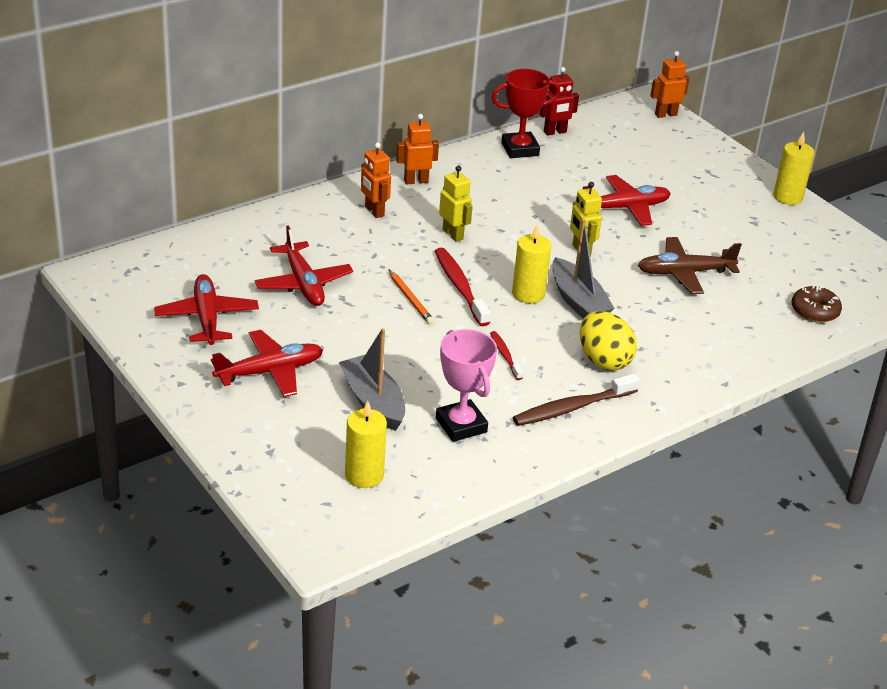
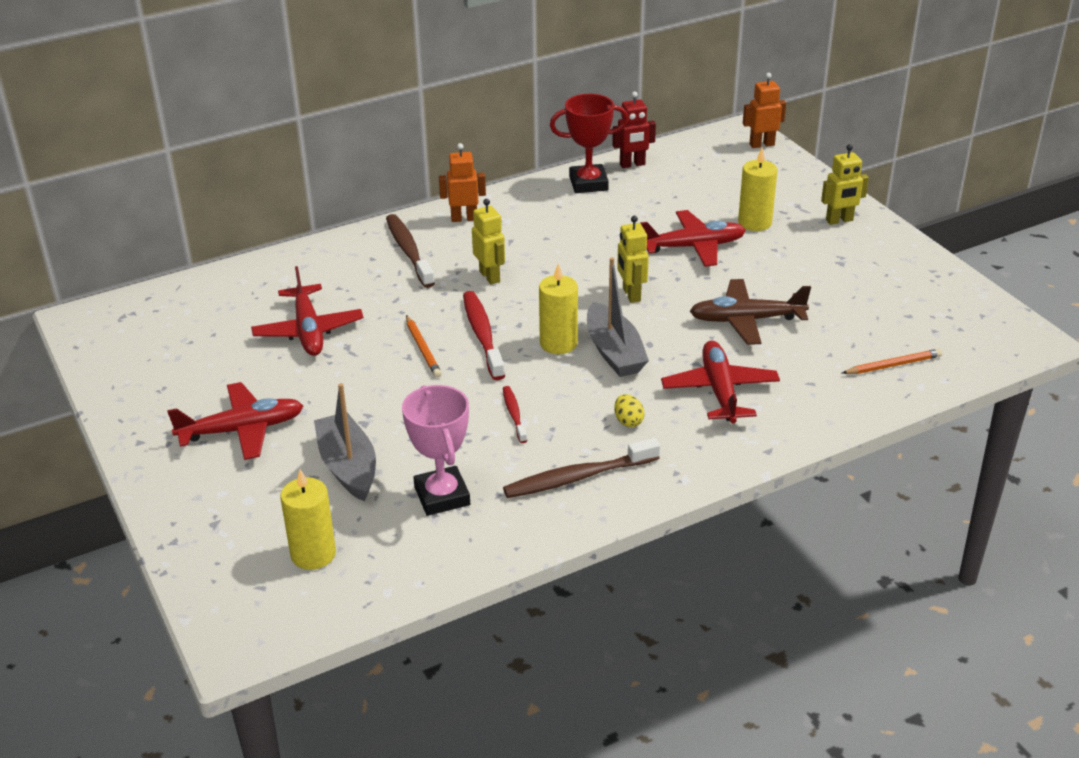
camera: 10 degrees right, 0 degrees up
red plane [154,274,259,345] -> red plane moved to [661,341,780,423]
orange robot [361,142,391,218] -> brown toothbrush [386,214,435,288]
yellow egg [580,311,637,371] -> yellow egg [614,394,645,427], size x0.47
yellow candle [773,132,815,205] -> yellow candle moved to [738,148,777,231]
brown donut [792,285,842,323] -> orange pencil [842,349,942,374]
none -> yellow robot [821,144,869,225]

